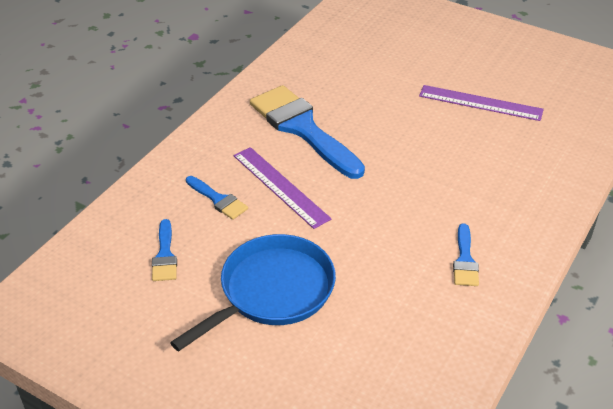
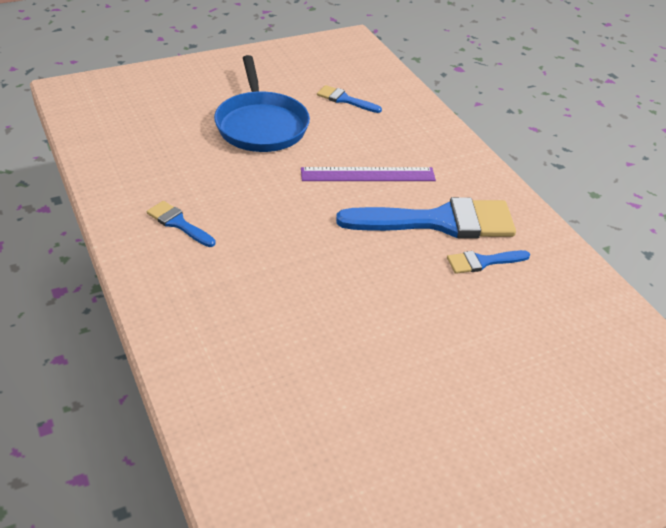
camera: 120 degrees right, 0 degrees up
blue brush [186,176,248,220] -> blue brush moved to [447,250,530,274]
purple ruler [419,85,544,121] -> none

